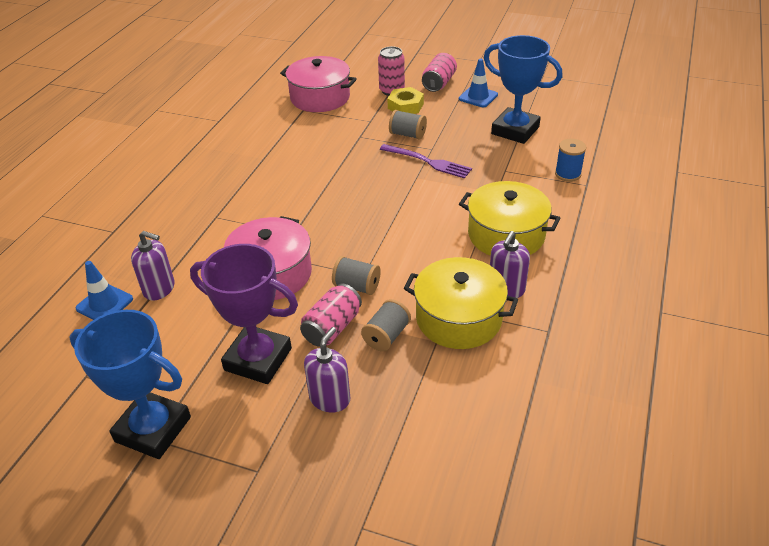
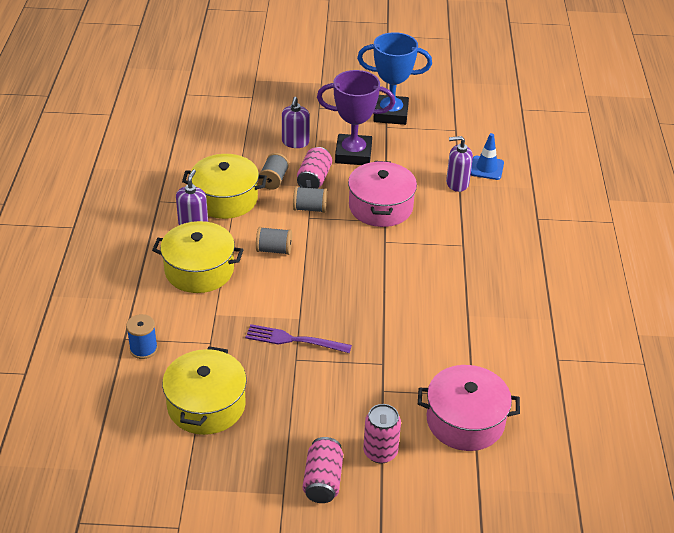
camera: 160 degrees right, 0 degrees up
yellow nut [387,87,424,114] -> none
grey spool [389,110,427,140] -> grey spool moved to [256,227,292,255]
blue traffic cone [459,58,498,107] -> none
blue trophy [484,35,563,144] -> yellow pot [162,346,247,435]

